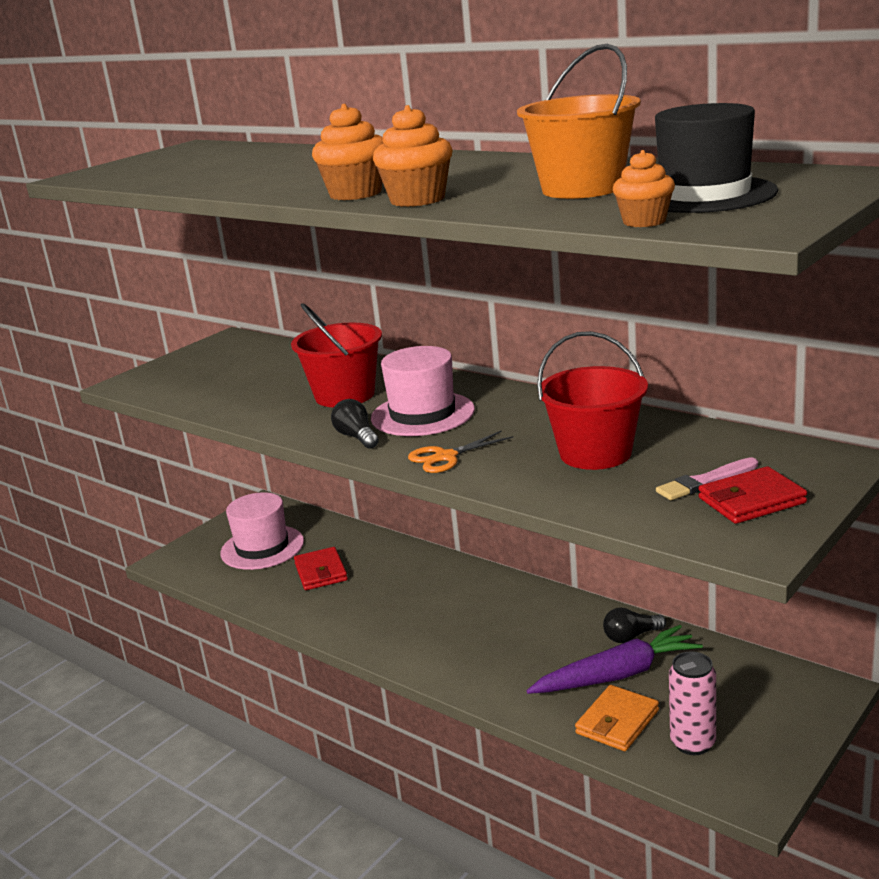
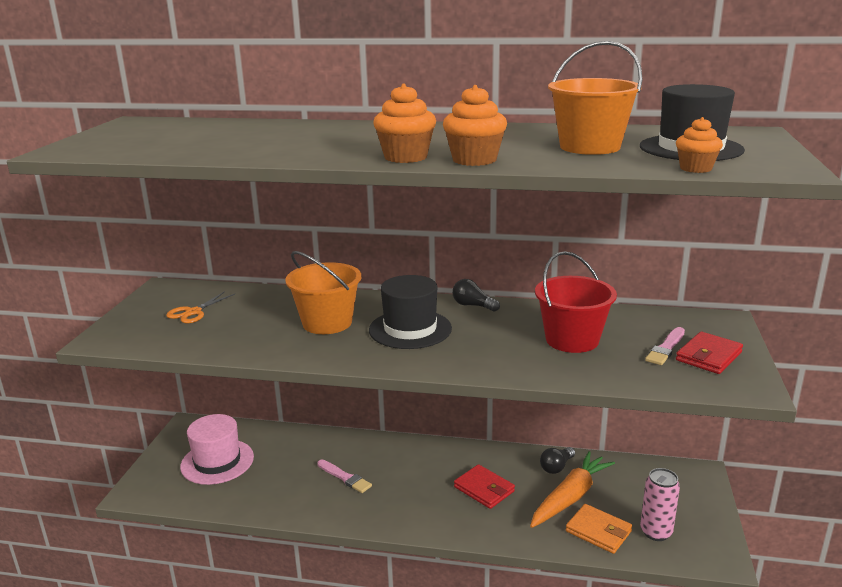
camera: 30 degrees left, 0 degrees up
red bucket [291,303,382,407] -> orange bucket [285,251,361,334]
red wallet [294,547,348,590] -> red wallet moved to [454,464,515,509]
black light bulb [331,399,379,449] -> black light bulb moved to [452,279,500,312]
pink hat [371,346,475,436] -> black hat [369,275,452,349]
orange scissors [408,431,513,473] -> orange scissors moved to [166,291,235,323]
purple carrot [527,625,703,694] -> orange carrot [530,451,615,528]
orange wallet [575,685,659,751] -> orange wallet turned 60 degrees counterclockwise [566,504,632,554]
none -> pink brush [317,460,372,493]

